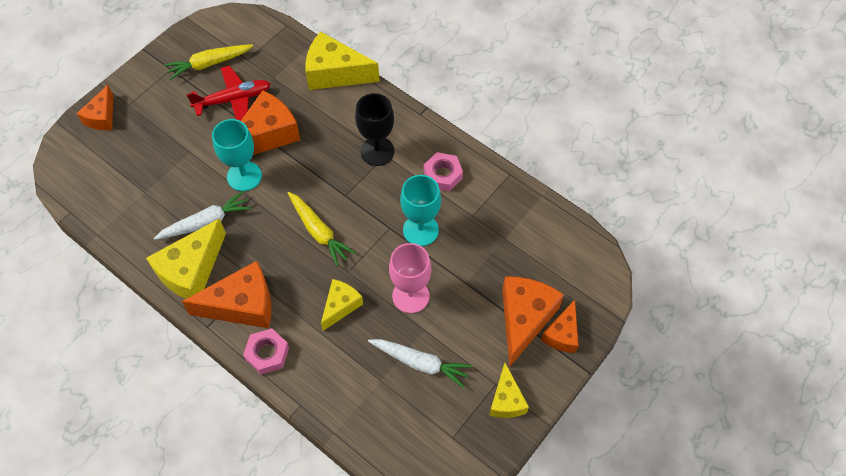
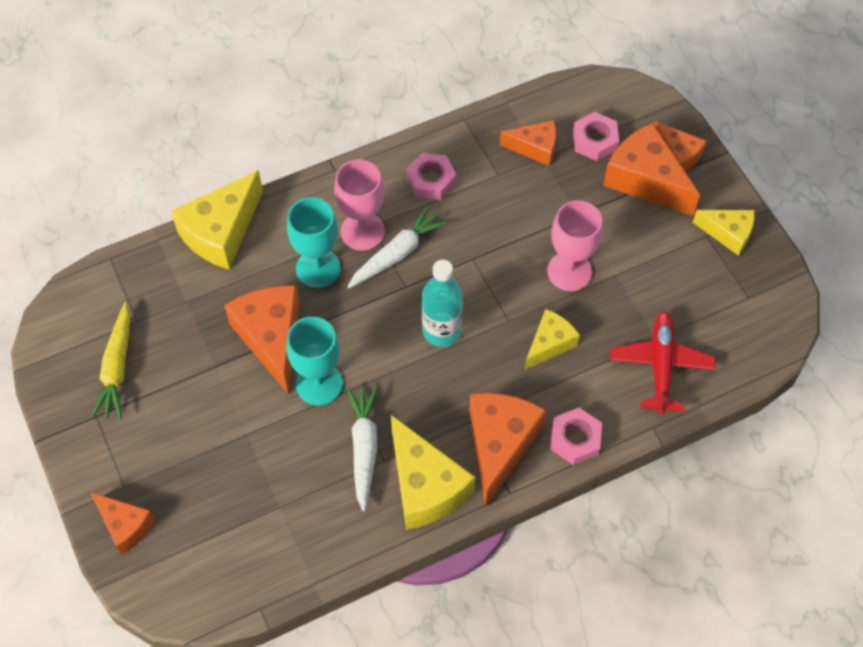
camera: 65 degrees left, 0 degrees up
red plane [186,65,271,121] -> red plane moved to [610,311,716,415]
yellow carrot [288,192,356,267] -> turquoise bottle [422,260,463,347]
yellow cheese [321,279,363,331] -> yellow cheese turned 75 degrees clockwise [525,309,580,370]
black goblet [355,93,395,166] -> pink goblet [334,159,385,251]
white carrot [368,339,472,388] -> white carrot moved to [347,205,448,288]
turquoise goblet [400,175,441,246] -> turquoise goblet moved to [287,197,341,288]
none -> orange cheese [500,120,556,166]
none -> pink nut [573,112,619,161]

